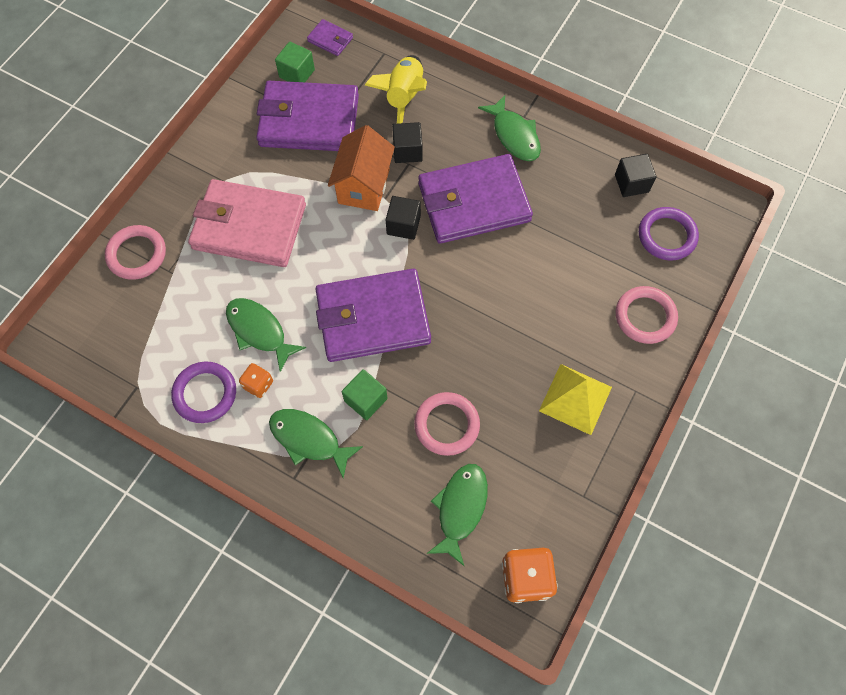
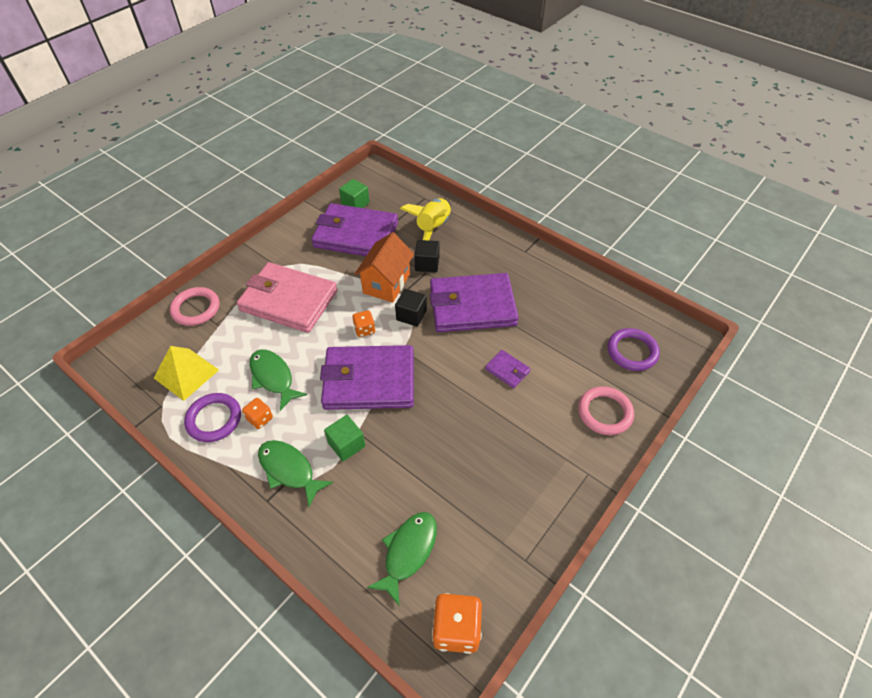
camera: 10 degrees right, 15 degrees down
purple wallet [307,19,353,56] -> purple wallet moved to [485,350,531,388]
pink ring [414,392,480,456] -> none
green fish [478,95,541,161] -> none
yellow pyramid [539,364,612,435] -> yellow pyramid moved to [154,346,219,401]
black cube [615,154,656,197] -> none
none -> orange dice [352,310,375,337]

